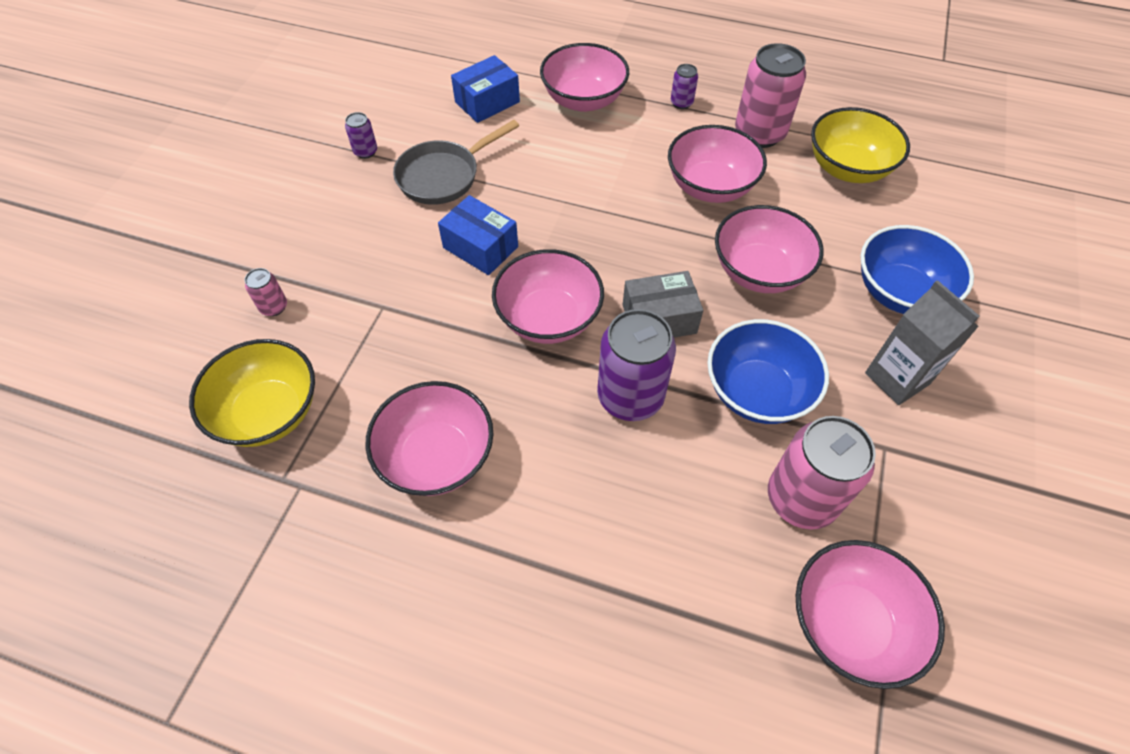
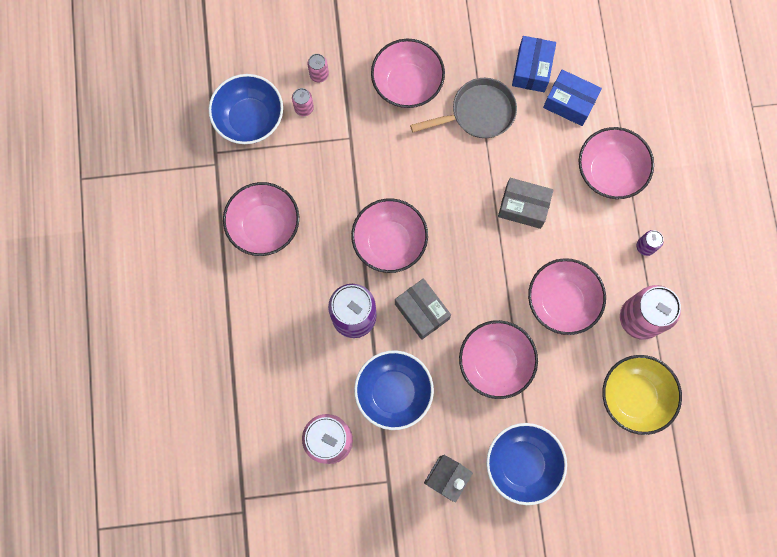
camera: 65 degrees right, 20 degrees up
yellow bowl [189,339,315,447] -> blue bowl [209,74,283,144]
purple can [345,112,377,159] -> none
grey pan [393,120,519,205] -> grey pan turned 135 degrees clockwise [410,78,517,138]
blue box [438,195,518,275] -> blue box moved to [512,36,556,92]
pink bowl [796,540,945,689] -> pink bowl moved to [371,39,445,108]
none -> pink can [292,88,314,116]
none -> grey box [498,178,553,229]

